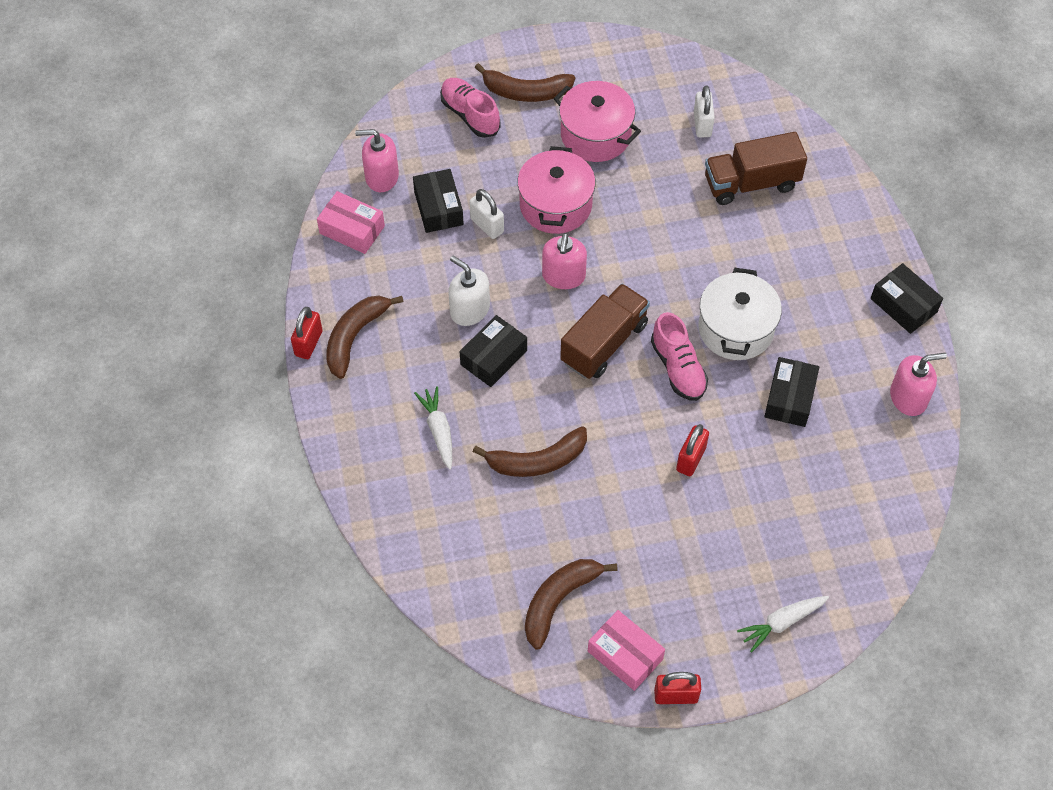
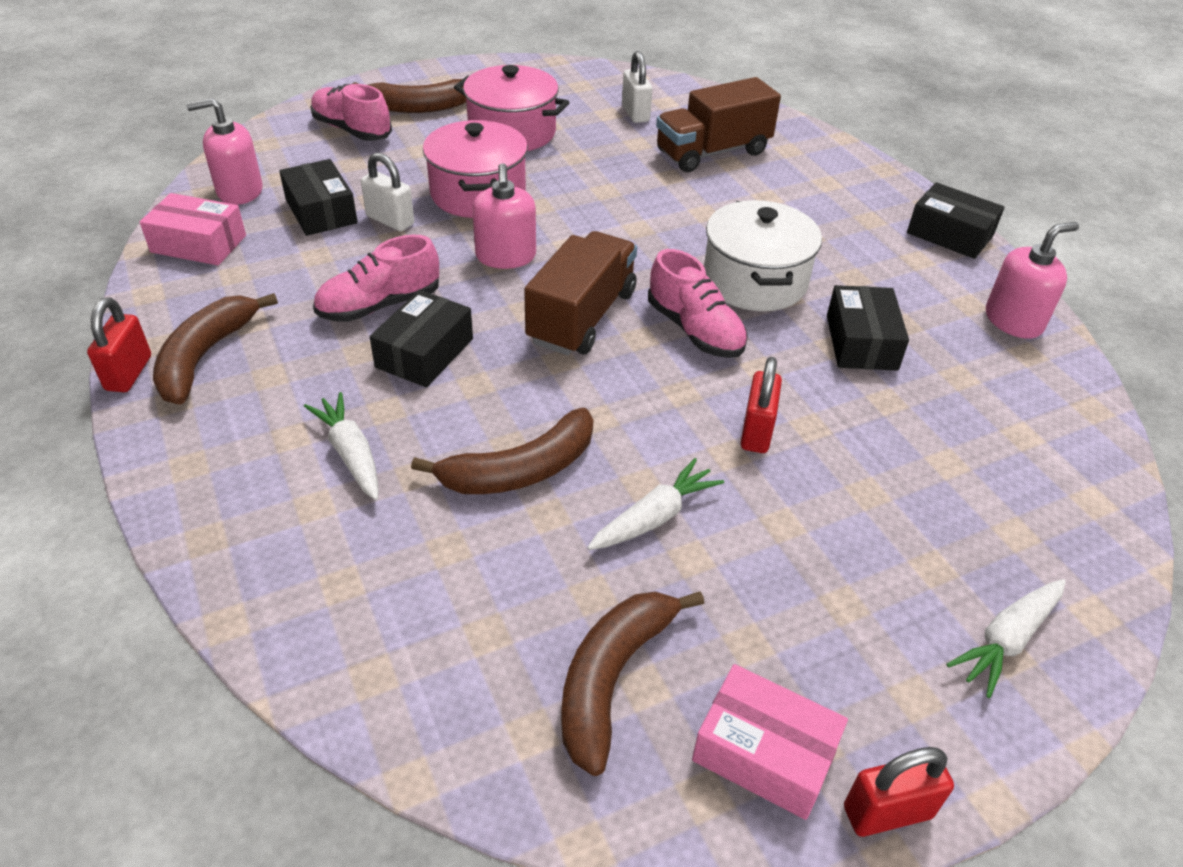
camera: 15 degrees left, 15 degrees down
white soap dispenser [448,256,490,326] -> pink shoe [313,235,439,322]
none -> white carrot [587,458,724,550]

